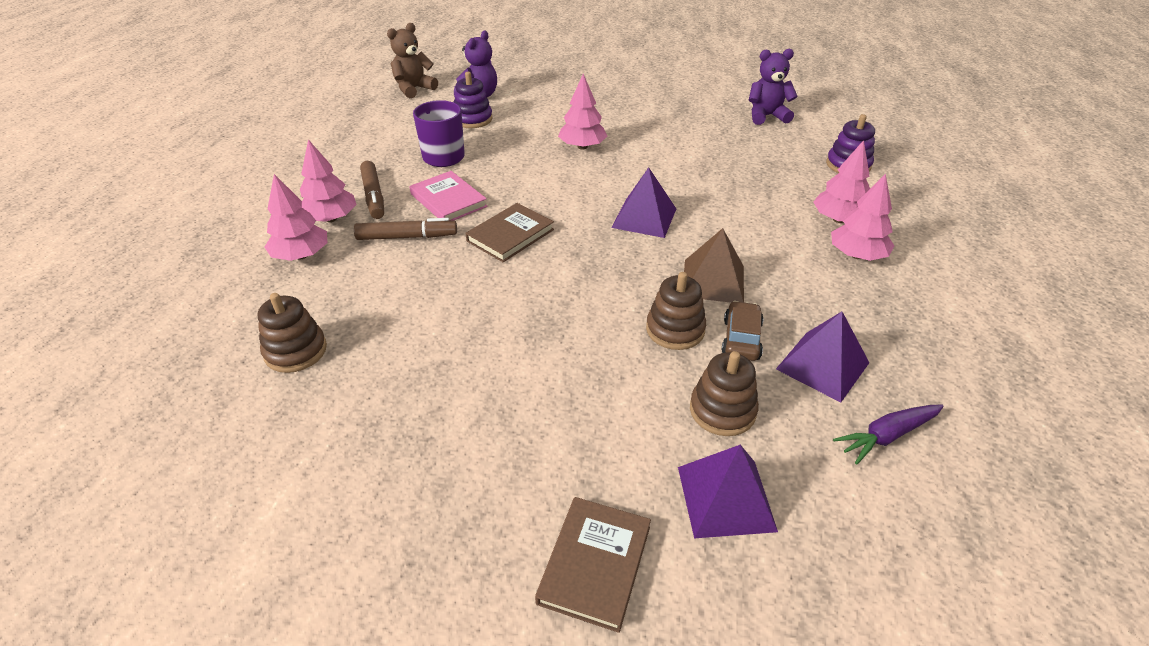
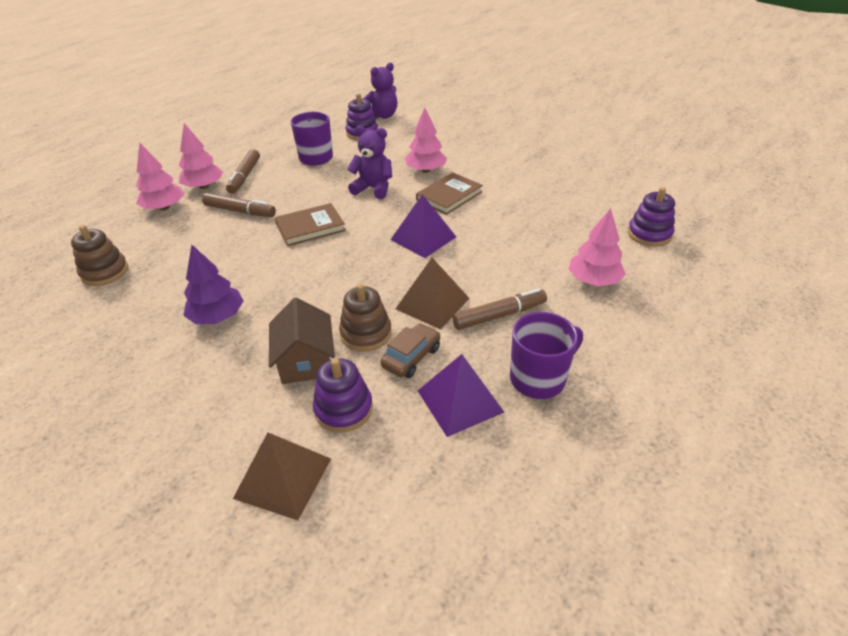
camera: 25 degrees right, 0 degrees up
brown teddy bear [387,23,438,98] -> none
pink book [410,171,487,220] -> none
brown book [535,497,651,633] -> brown book moved to [416,172,483,215]
purple pyramid [678,445,778,538] -> brown pyramid [233,432,331,521]
brown stacking toy [690,351,759,436] -> purple stacking toy [313,358,373,433]
purple teddy bear [749,49,798,125] -> purple teddy bear moved to [347,125,392,199]
pink tree [831,174,894,261] -> none
purple carrot [833,405,944,464] -> none
none -> purple tree [183,245,244,324]
none -> brown house [269,298,335,384]
none -> brown marker [452,288,547,330]
none -> purple mug [510,312,583,399]

